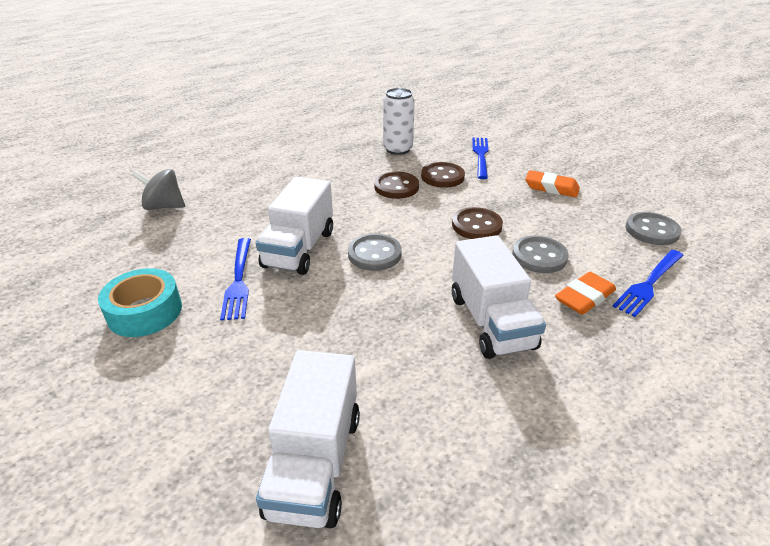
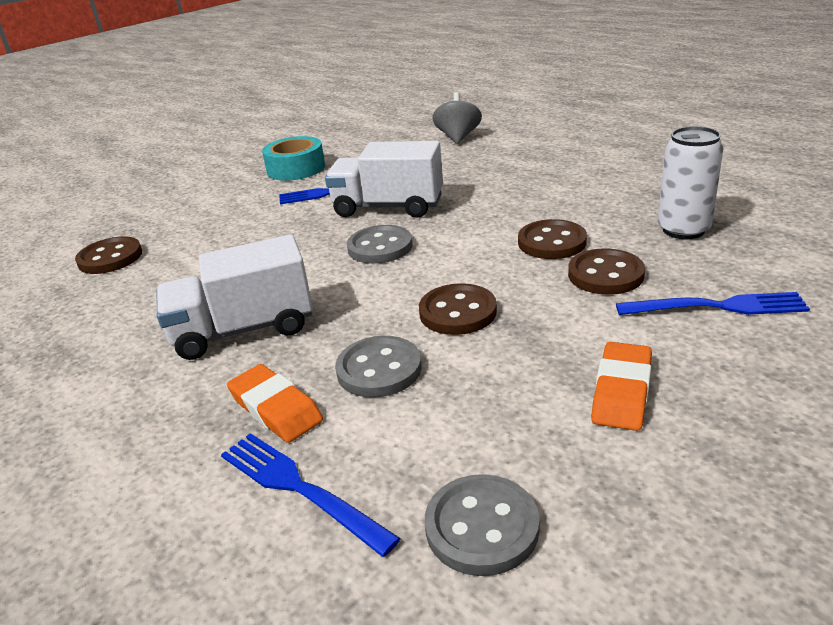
camera: 90 degrees right, 5 degrees down
white truck [256,350,360,528] -> brown button [75,236,142,274]

